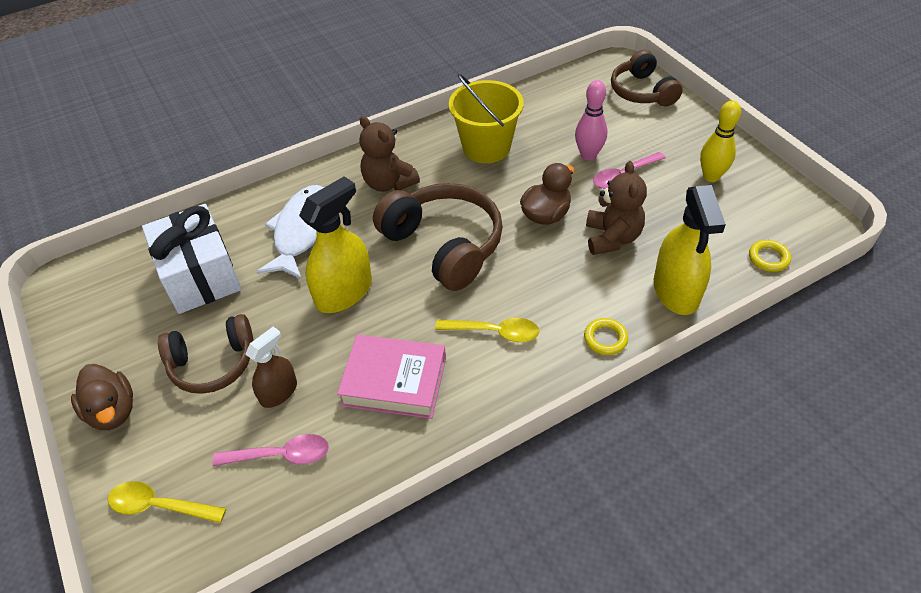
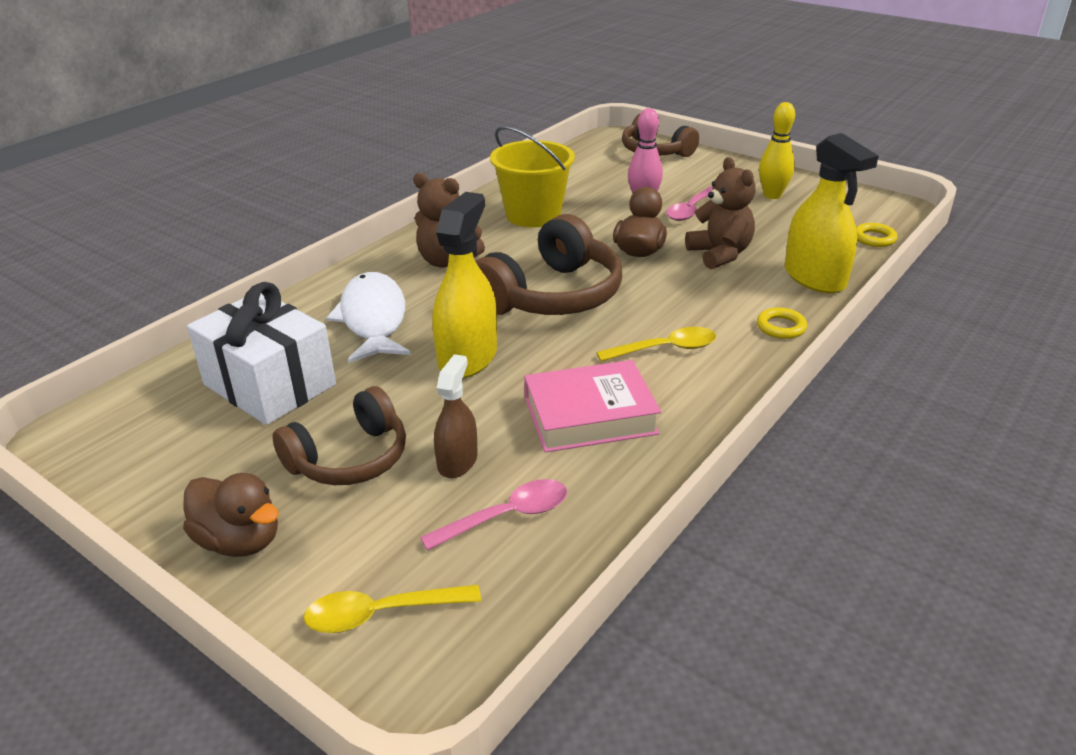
camera: 25 degrees left, 15 degrees down
brown headphones [373,183,503,291] -> brown headphones turned 105 degrees clockwise [475,214,622,315]

